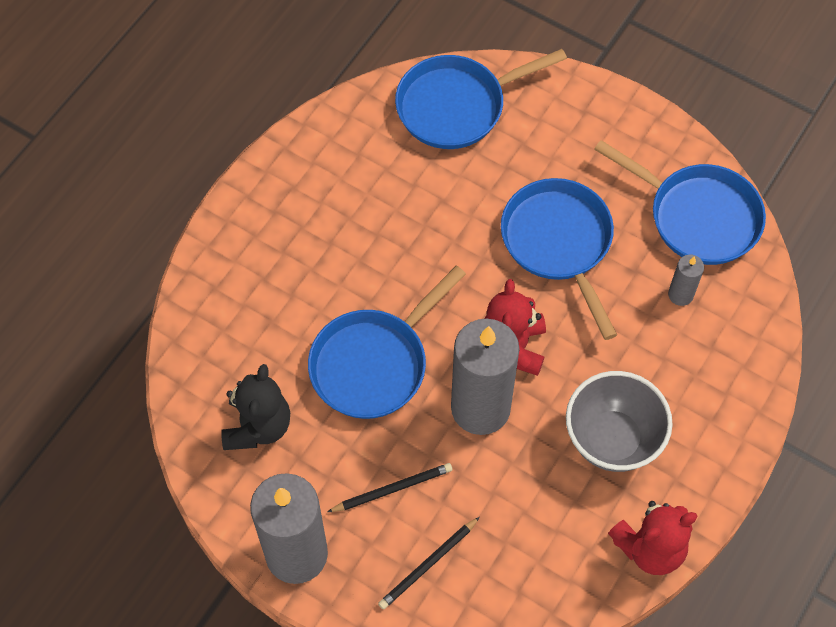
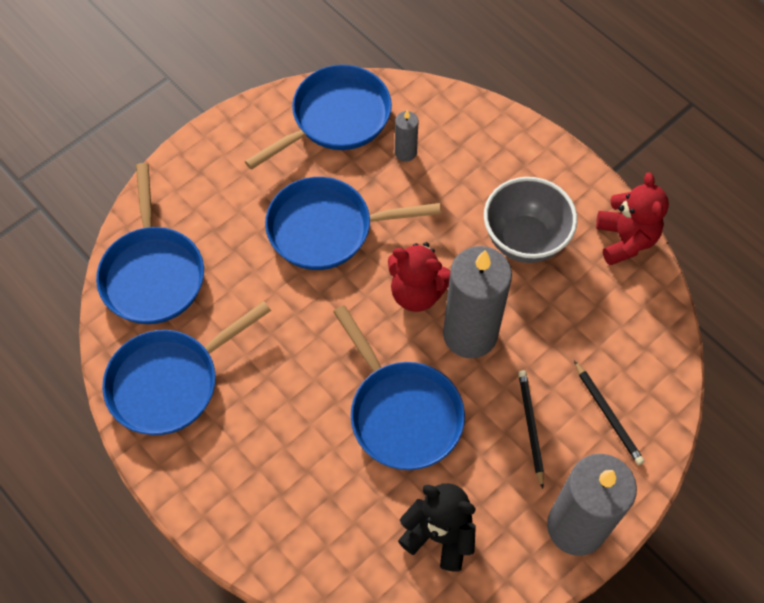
camera: 75 degrees left, 0 degrees up
none -> blue pan [102,301,271,435]

